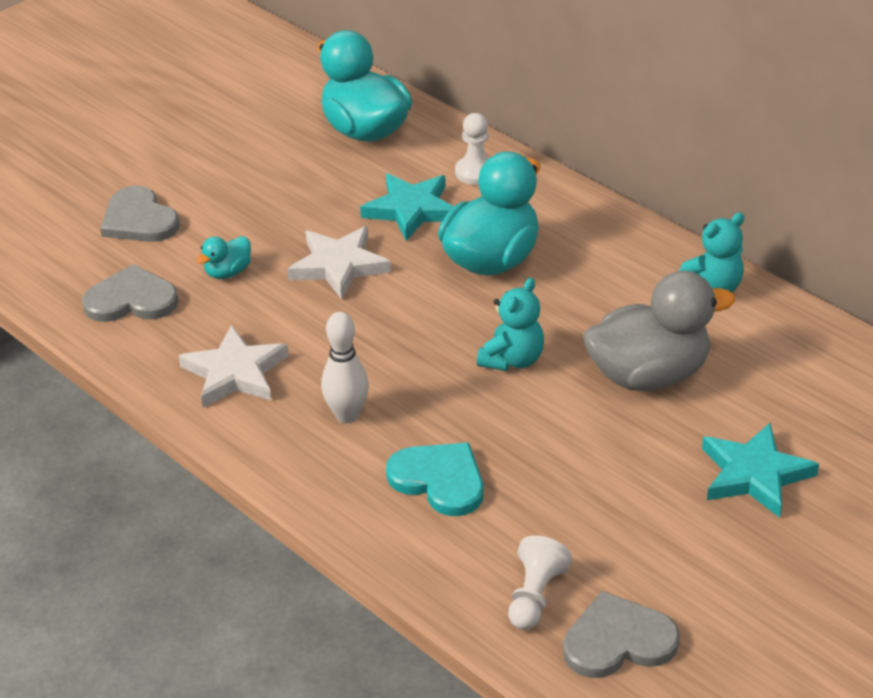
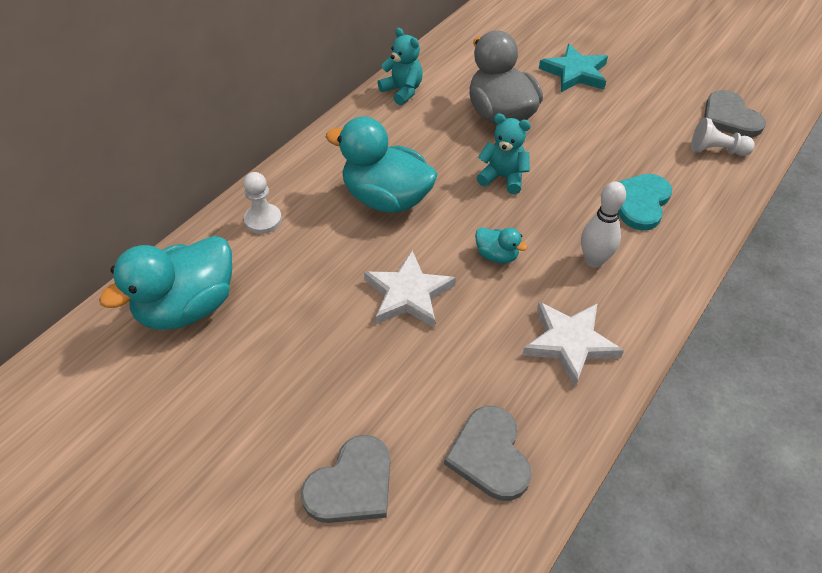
camera: 100 degrees left, 10 degrees up
turquoise duck [197,236,251,279] -> turquoise duck moved to [475,227,528,263]
turquoise star [360,173,454,241] -> none

